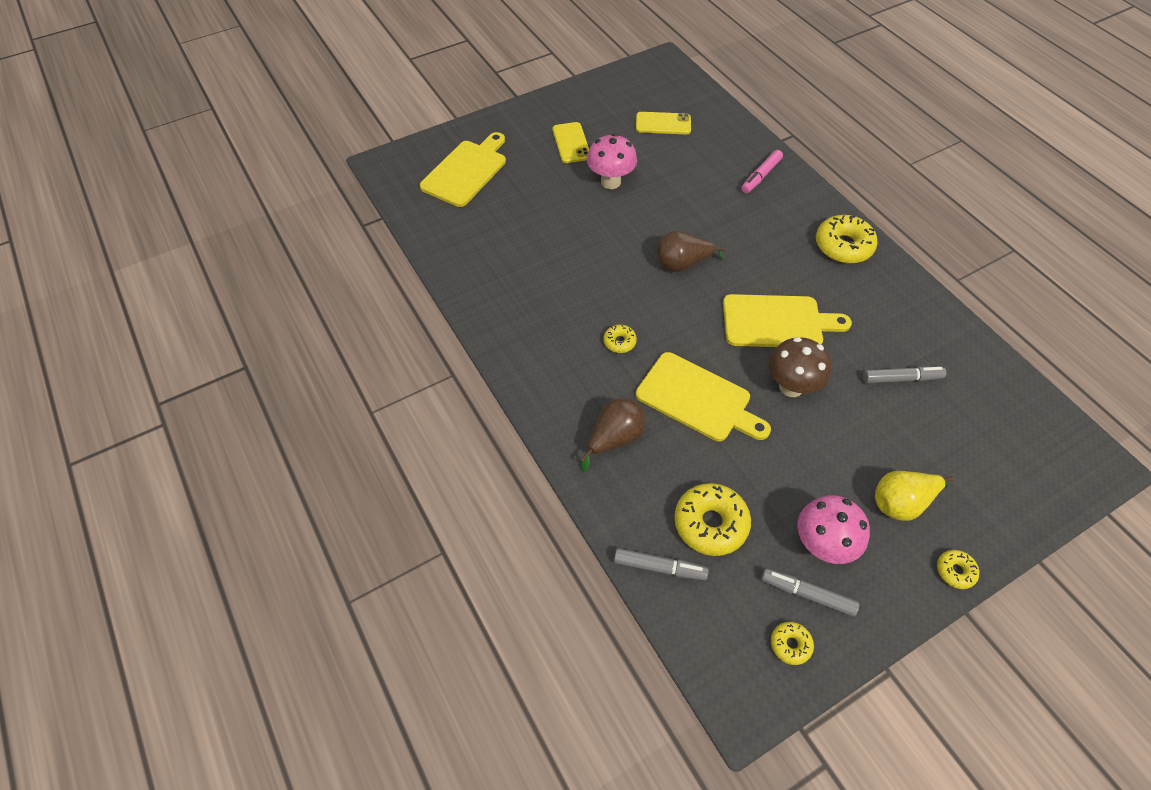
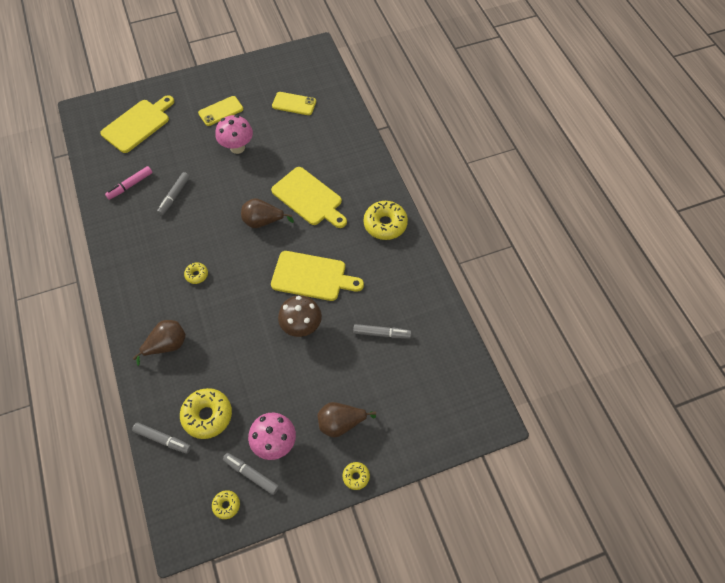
camera: 10 degrees right, 5 degrees up
yellow phone [552,122,589,163] -> yellow phone turned 60 degrees clockwise [198,96,243,126]
yellow cutting board [636,352,771,441] -> yellow cutting board moved to [271,167,347,228]
pink marker [741,150,783,193] -> pink marker moved to [105,166,153,200]
yellow pear [875,471,954,521] -> brown pear [317,402,376,437]
none -> grey marker [157,172,190,215]

